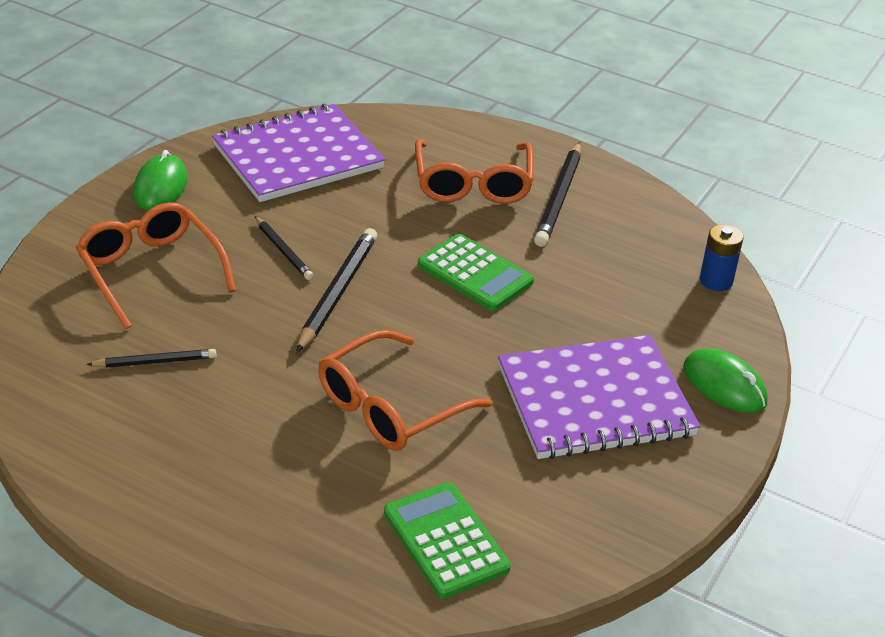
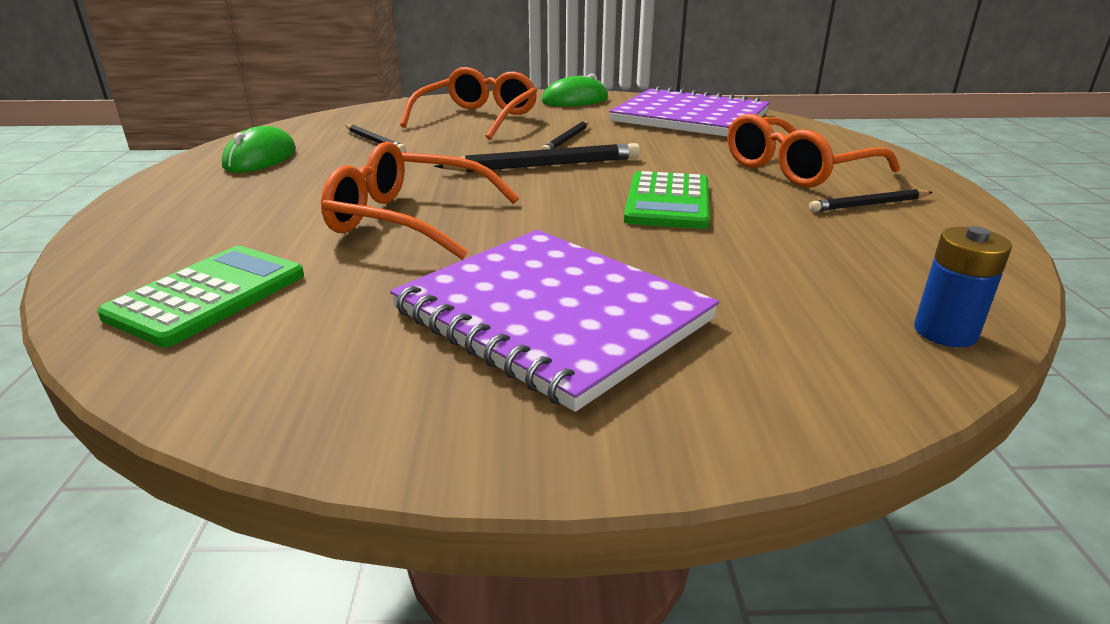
camera: 60 degrees right, 10 degrees down
black pencil [534,142,581,247] -> black pencil [809,189,933,212], size x0.59
green mouse [683,348,768,413] -> green mouse moved to [222,126,296,173]

